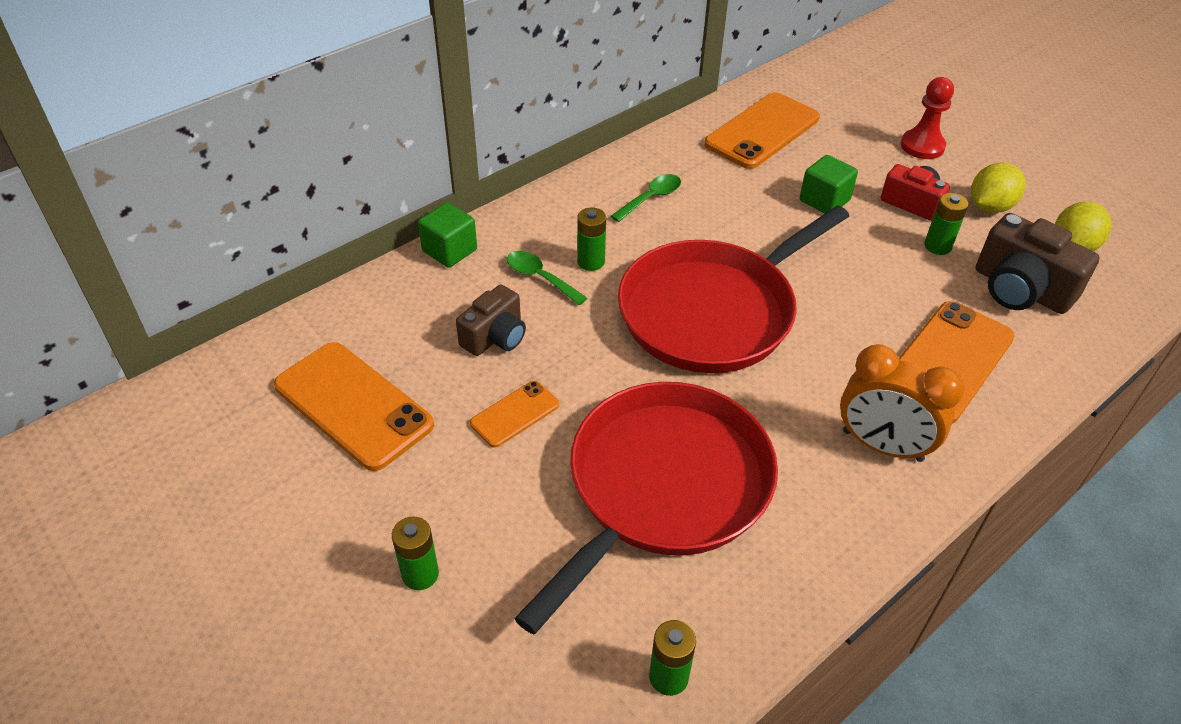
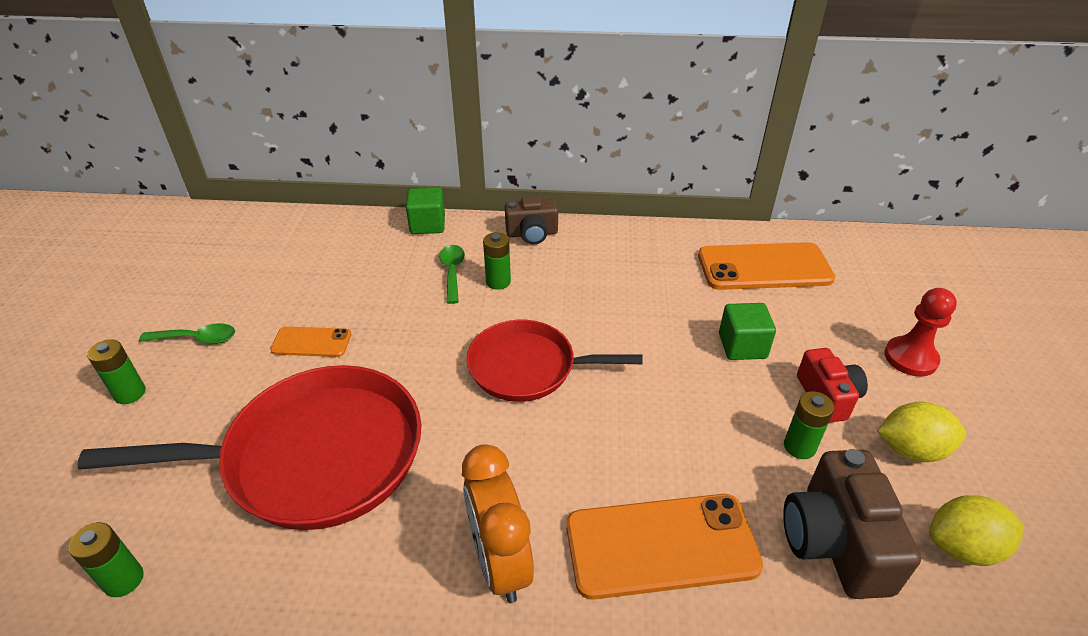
camera: 45 degrees right, 5 degrees down
orange phone [274,342,434,471] -> none
brown camera [456,285,526,356] -> brown camera moved to [505,196,558,245]
green spoon [611,174,681,222] -> green spoon moved to [139,323,235,344]
red pan [618,205,849,373] -> red pan [466,320,643,402], size x0.62

